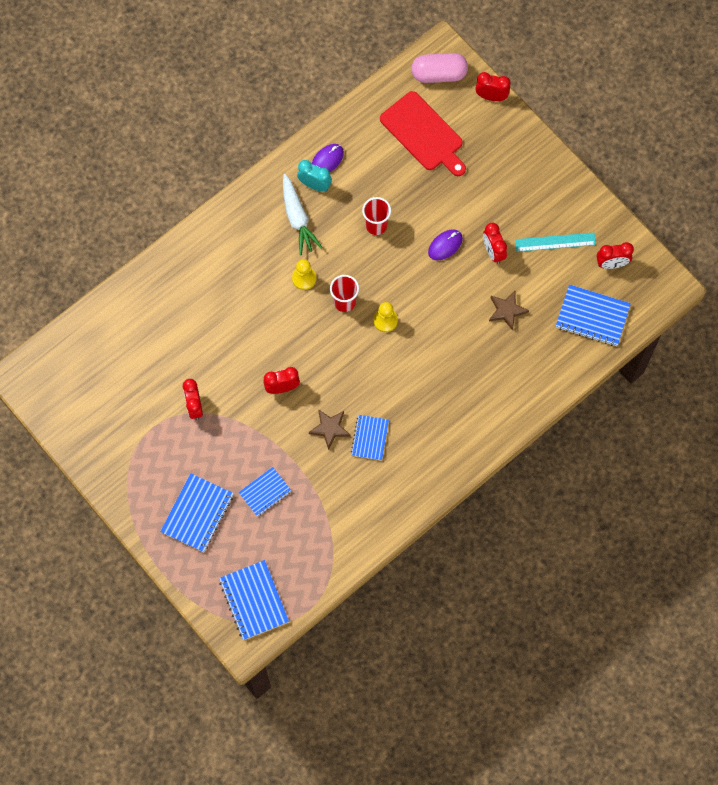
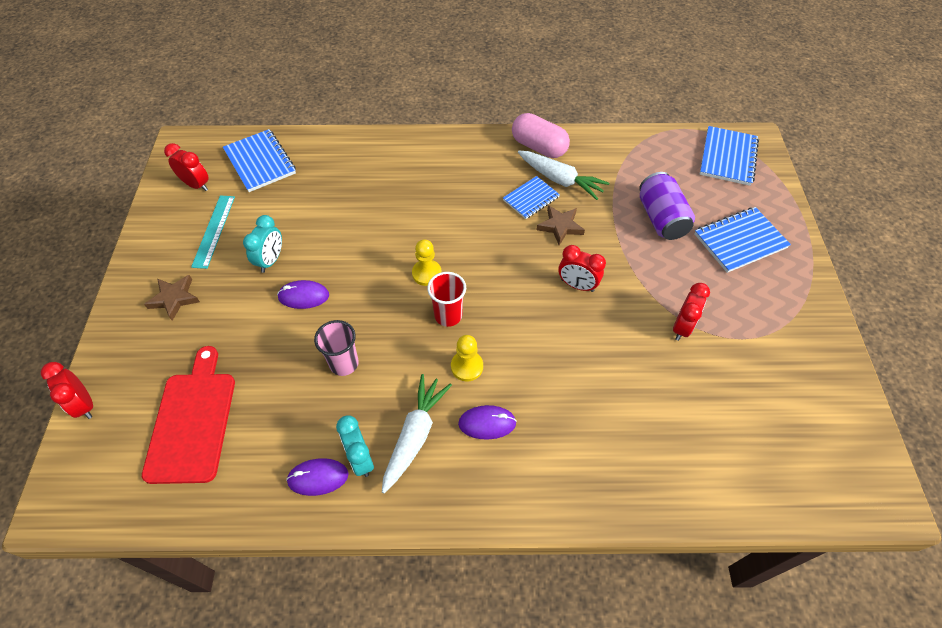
camera: 140 degrees left, 15 degrees down
blue notebook [238,467,292,517] -> purple can [639,172,695,240]
red cup [362,197,391,235] -> pink cup [314,320,359,376]
pink capsule [411,53,468,83] -> pink capsule moved to [512,113,570,158]
red clock [483,223,507,264] -> turquoise clock [243,215,282,273]
brown star [489,291,529,331] -> brown star moved to [144,275,200,321]
turquoise ruler [515,233,596,252] -> turquoise ruler turned 60 degrees clockwise [191,195,235,269]
none -> purple mouse [458,405,517,440]
none -> white carrot [518,151,609,200]

